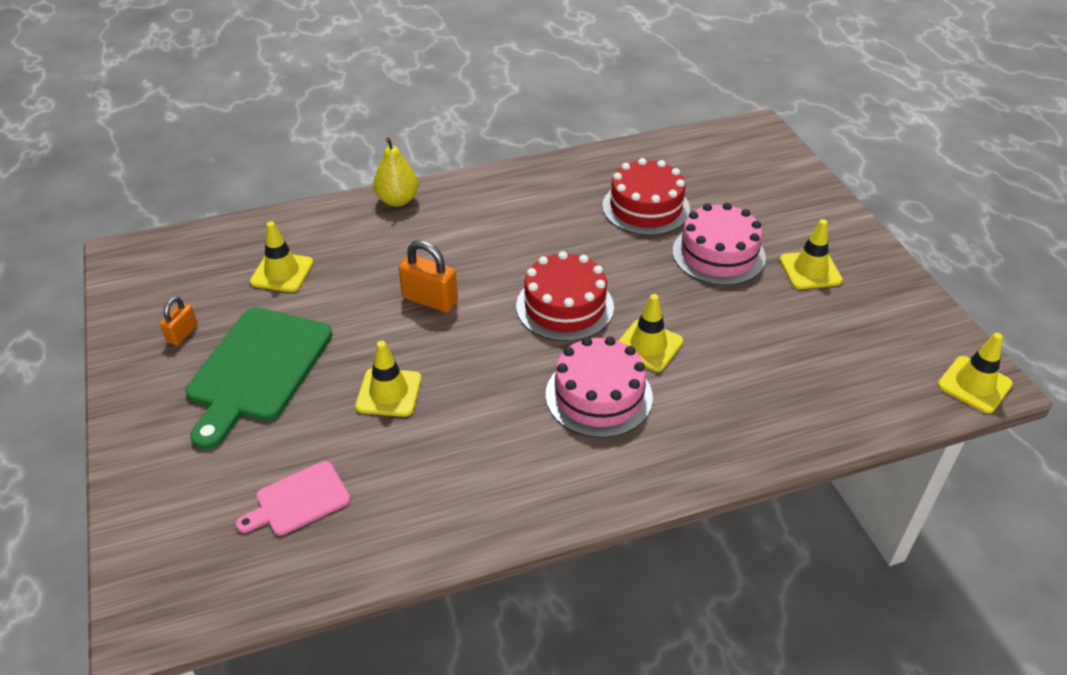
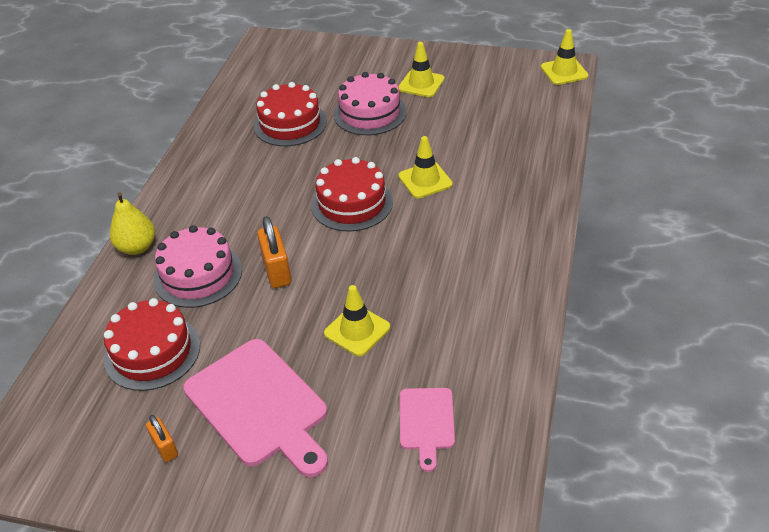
camera: 55 degrees left, 0 degrees up
green cutting board [185,307,332,450] -> pink cutting board [183,339,328,477]
yellow traffic cone [250,221,314,292] -> red cake [104,298,200,391]
orange padlock [399,240,458,312] -> orange padlock turned 75 degrees counterclockwise [257,216,291,288]
pink cake [546,337,653,438] -> pink cake moved to [154,225,242,308]

